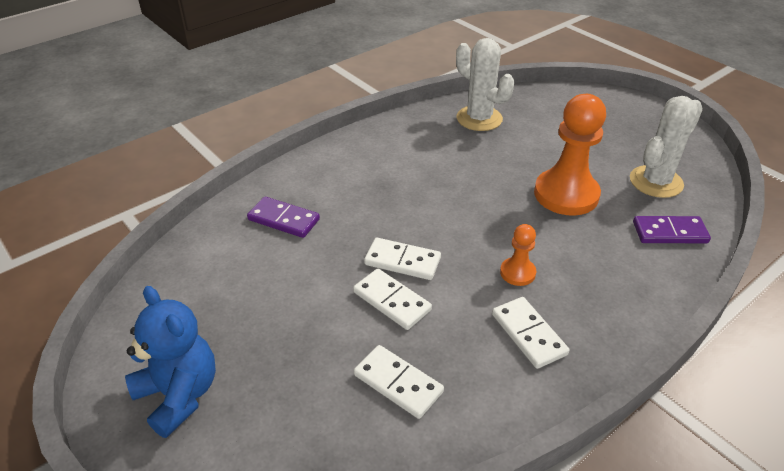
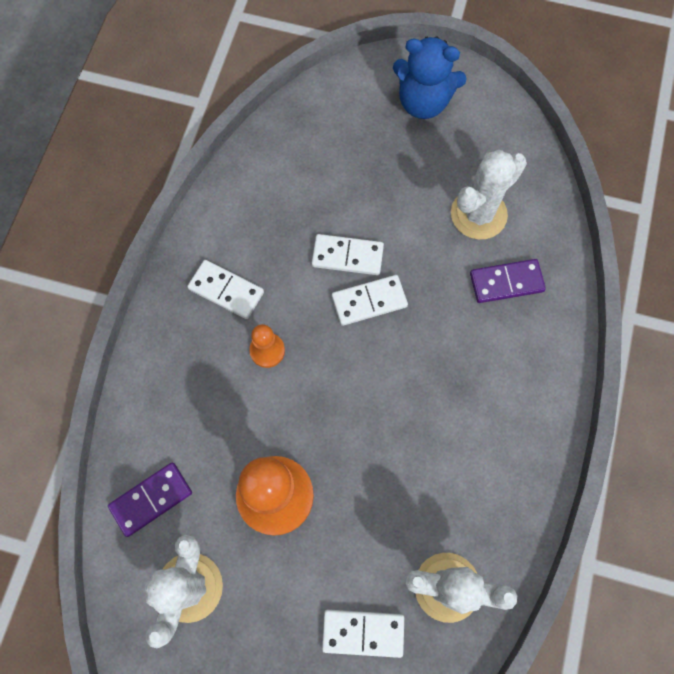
camera: 145 degrees right, 30 degrees up
white domino [354,345,444,419] -> white domino moved to [322,609,404,658]
none -> white cactus [451,150,527,240]

